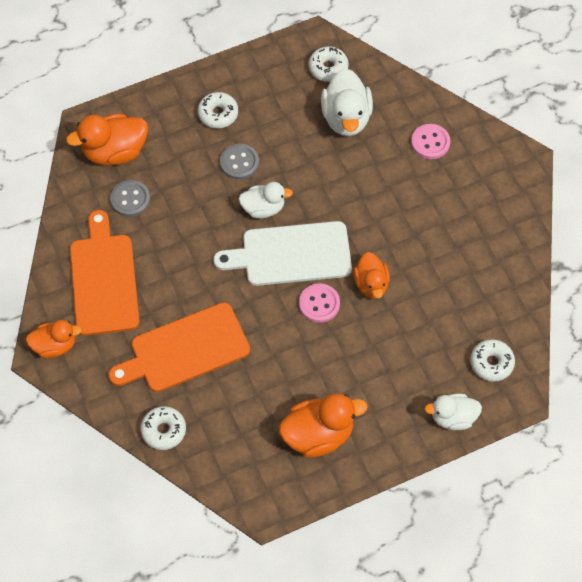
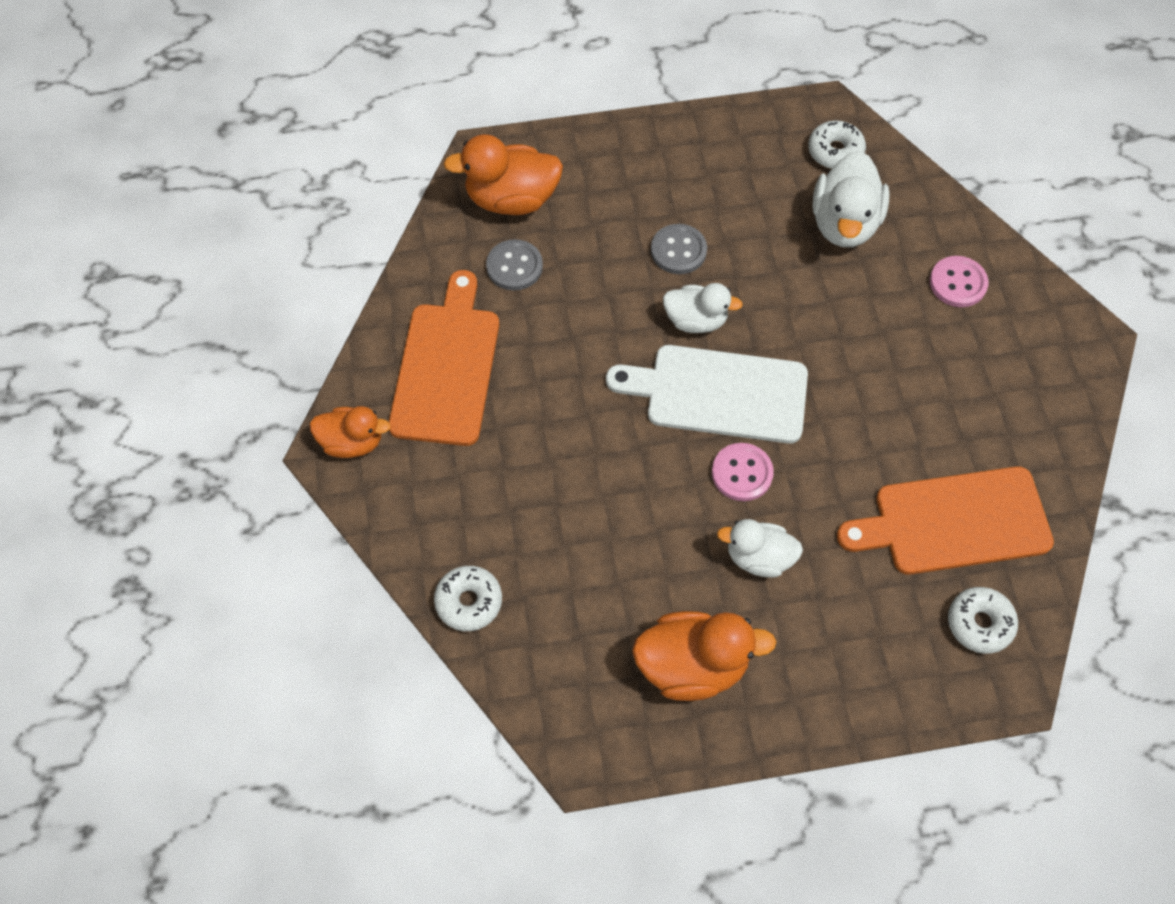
camera: 15 degrees right, 0 degrees up
orange cutting board [108,302,250,392] -> orange cutting board moved to [837,466,1054,575]
white donut [198,92,238,128] -> none
orange duck [353,252,390,299] -> none
white duck [424,394,482,430] -> white duck moved to [717,519,803,578]

